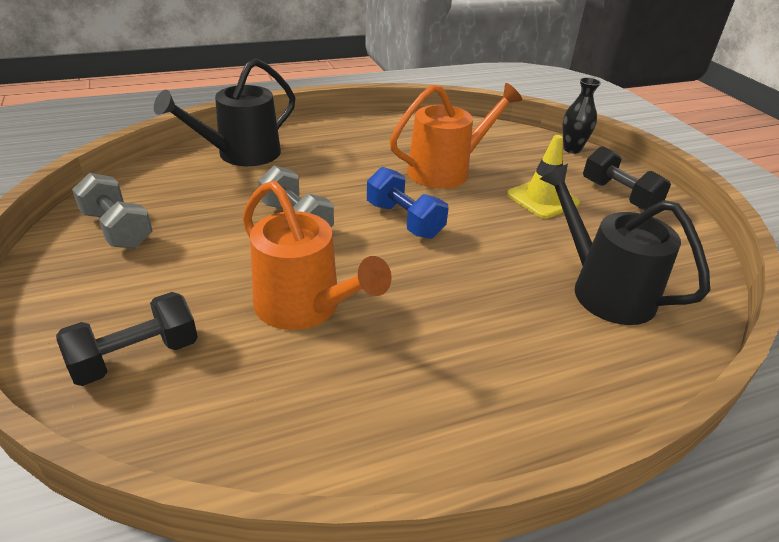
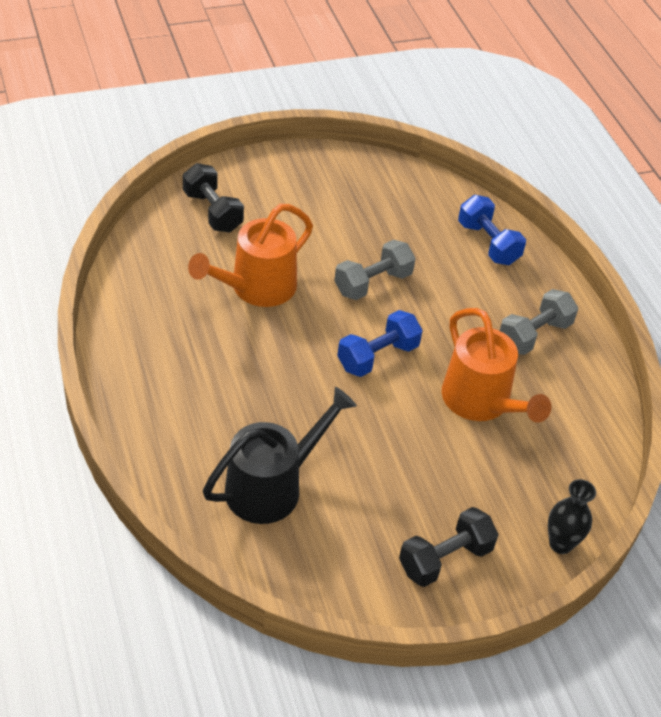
camera: 90 degrees right, 10 degrees up
grey dumbbell [72,173,152,248] -> grey dumbbell moved to [500,289,578,355]
black watering can [154,58,296,166] -> blue dumbbell [458,195,526,265]
yellow traffic cone [507,135,580,219] -> none

